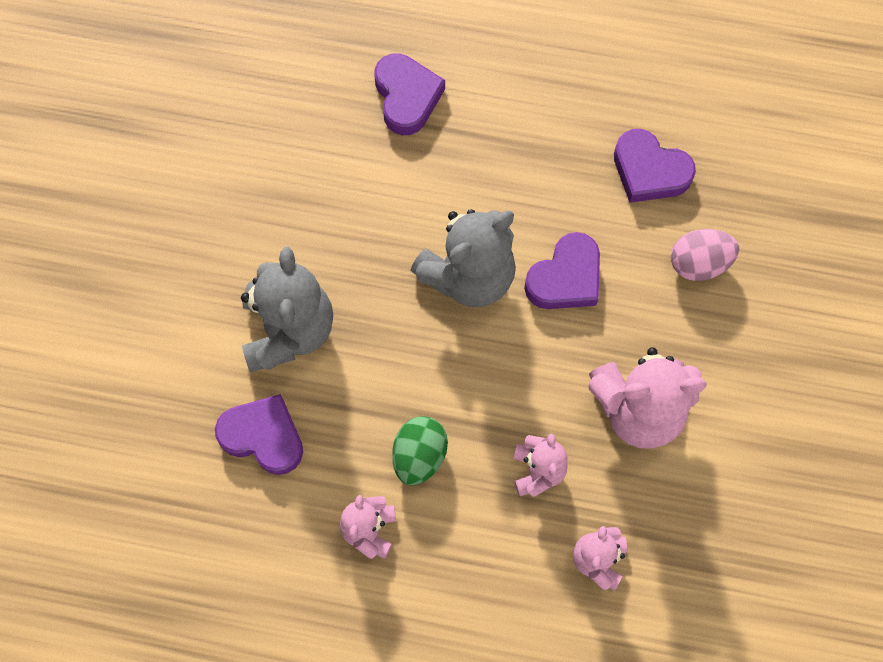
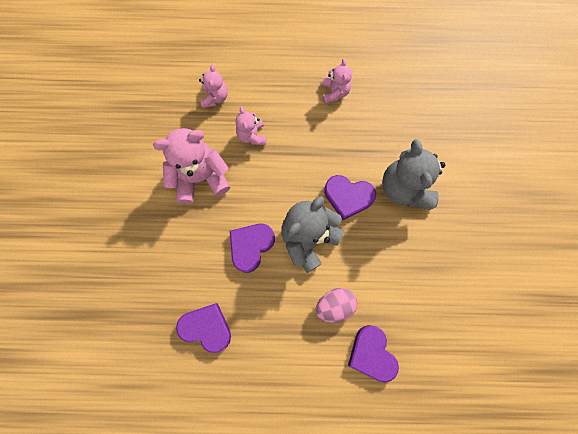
camera: 170 degrees right, 5 degrees up
purple heart [215,394,303,475] -> purple heart moved to [324,175,376,220]
green egg [392,416,448,485] -> none
pink egg [671,229,739,281] -> pink egg moved to [315,288,357,323]

